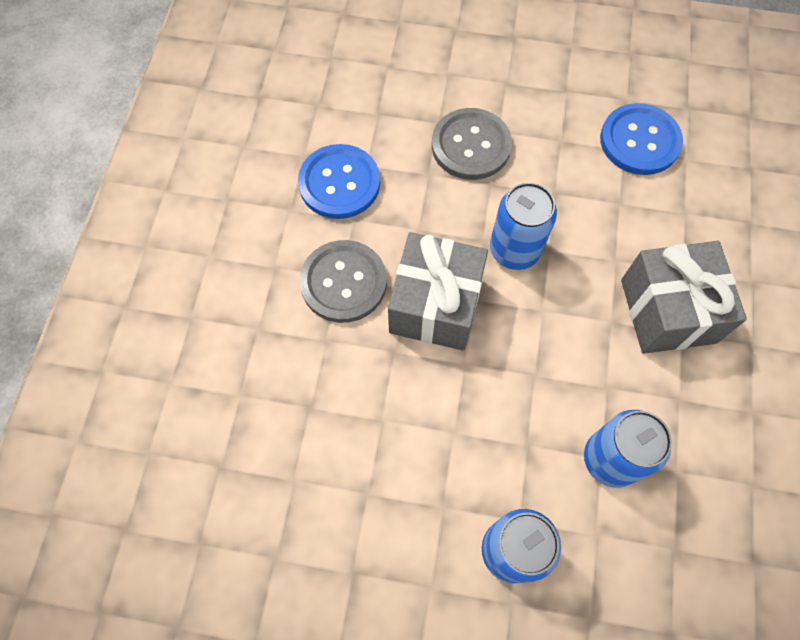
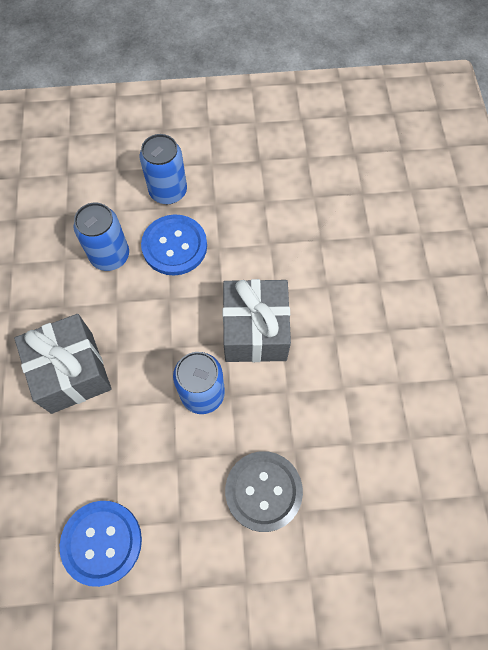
camera: 165 degrees right, 0 degrees up
blue button [298,144,380,219] -> blue button moved to [141,214,207,276]
grey button [300,240,387,323] -> none

